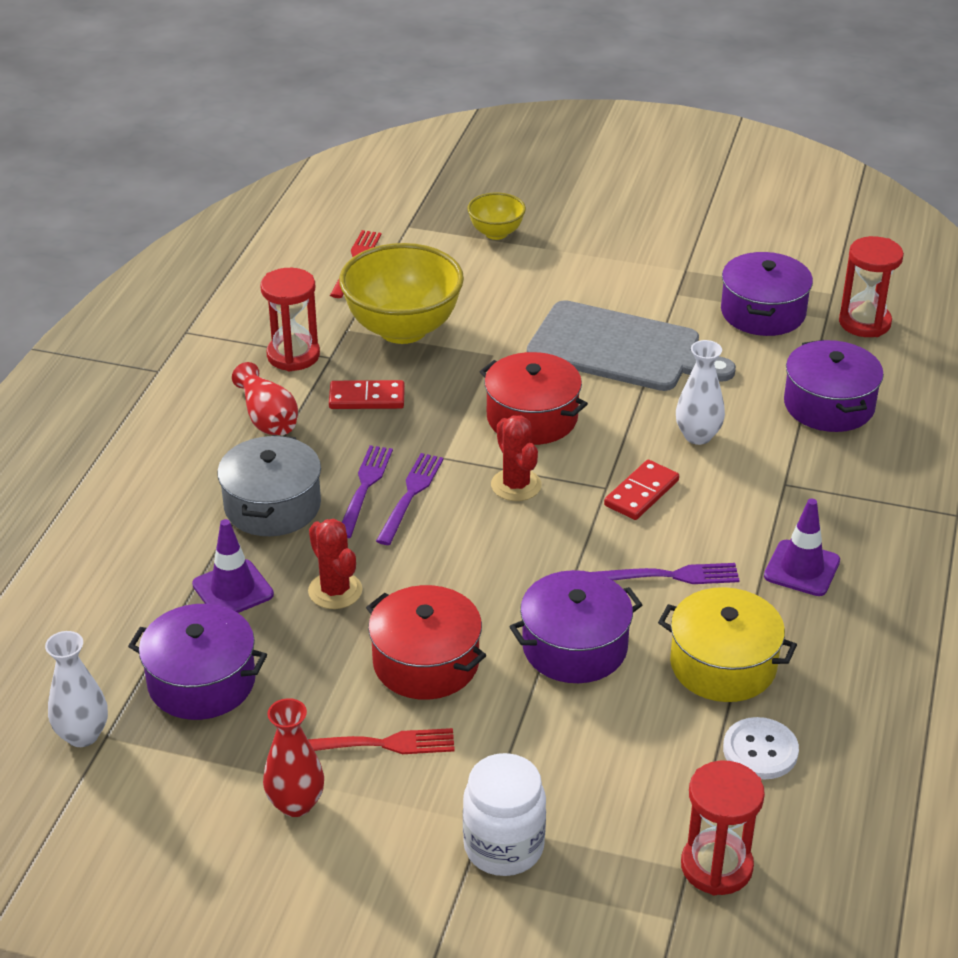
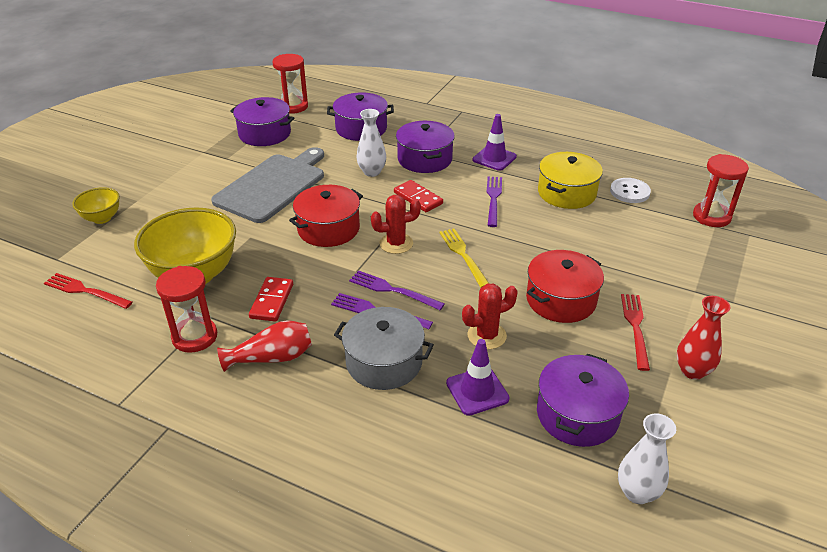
camera: 80 degrees left, 0 degrees up
white jar [463,753,546,876] -> none
purple pot [509,570,642,683] -> purple pot moved to [396,121,455,173]
none -> yellow fork [439,229,489,288]

